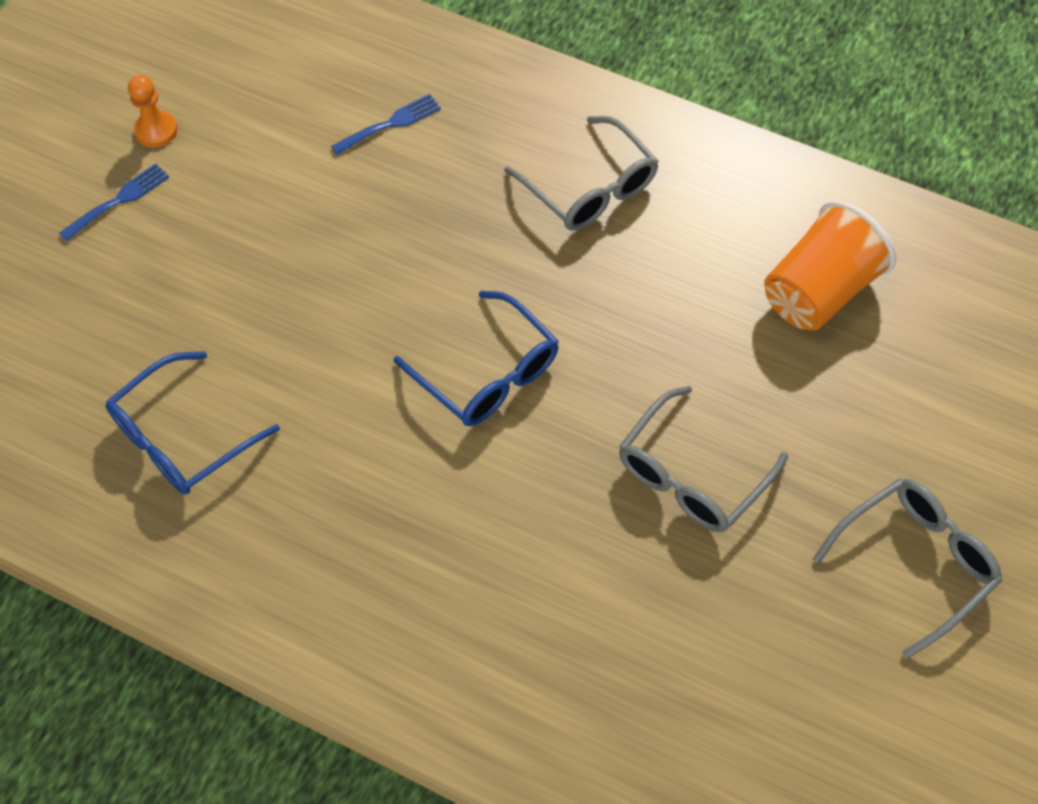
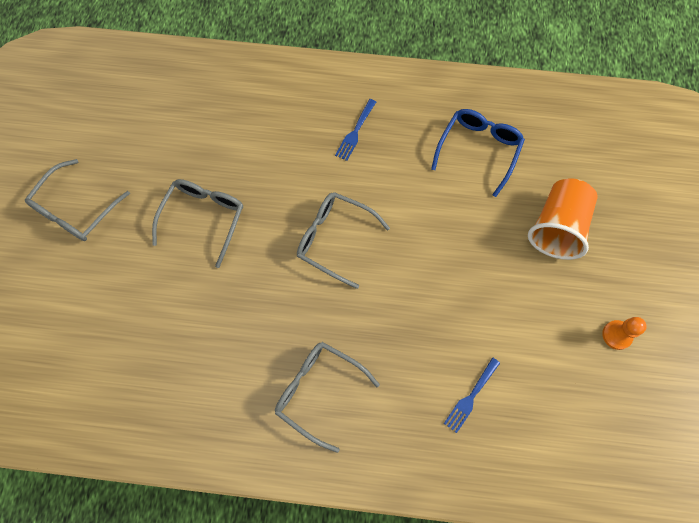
camera: 160 degrees right, 10 degrees up
blue fork [59,164,169,241] -> blue fork moved to [335,99,376,161]
blue glasses [394,291,559,426] -> grey glasses [297,192,390,289]
orange cup [764,200,896,331] -> orange cup moved to [528,178,598,260]

